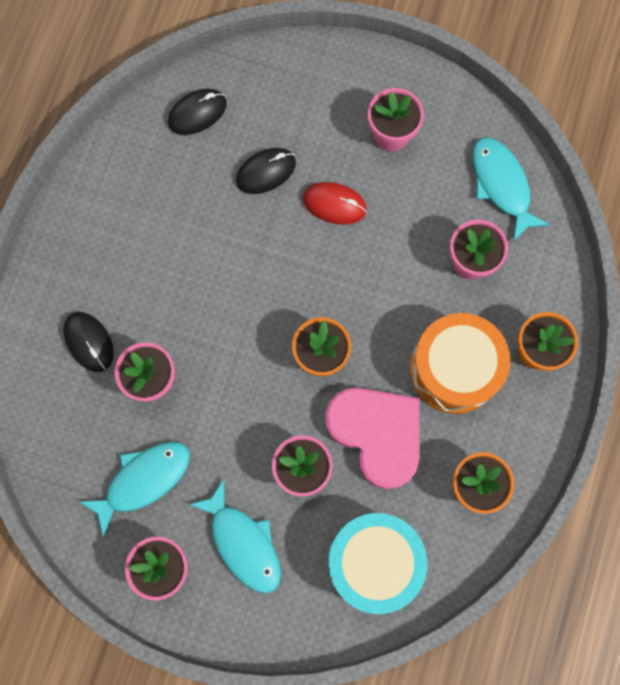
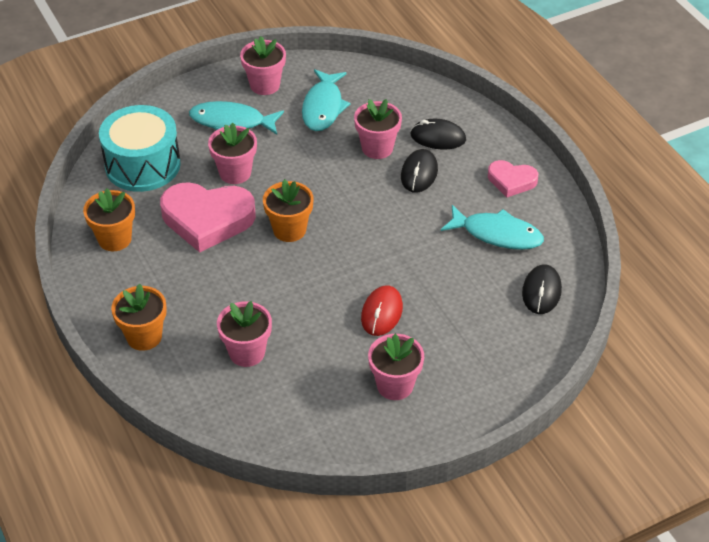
camera: 135 degrees right, 30 degrees down
black mouse [236,148,296,194] -> black mouse moved to [401,149,438,193]
red mouse [303,182,367,225] -> red mouse turned 45 degrees counterclockwise [361,285,403,336]
orange drum [410,313,510,414] -> none
turquoise fish [473,137,550,241] -> turquoise fish moved to [441,205,544,250]
none -> pink heart [488,160,538,197]

